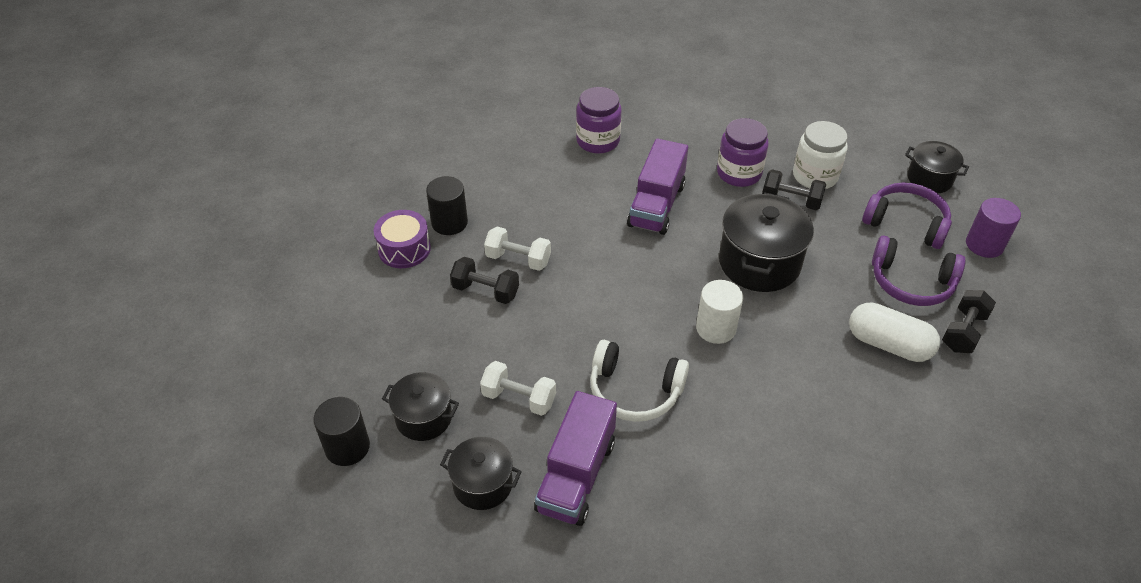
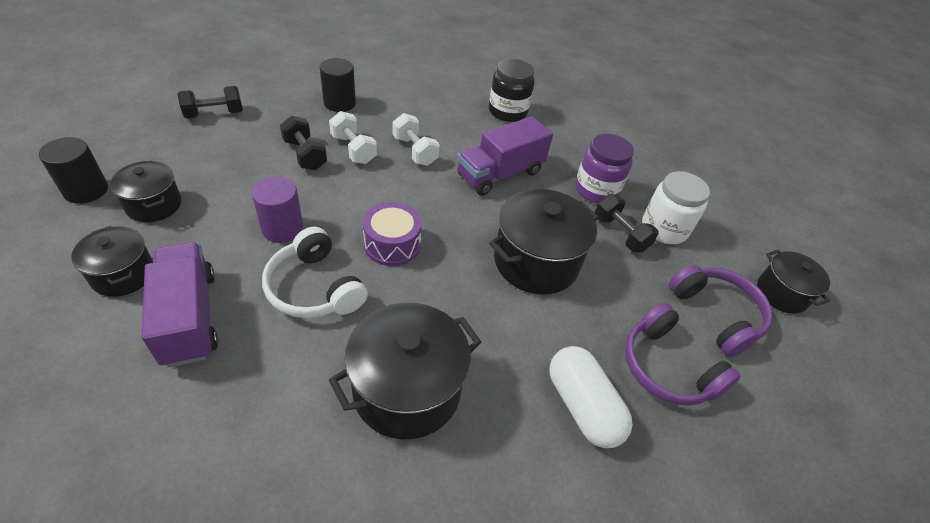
camera: 30 degrees right, 0 degrees up
purple drum [374,210,431,268] -> purple drum moved to [363,202,422,266]
white dumbbell [480,361,556,416] -> white dumbbell moved to [392,113,440,166]
purple truck [534,391,617,526] -> purple truck turned 105 degrees clockwise [142,242,218,367]
purple jar [576,87,622,154] -> black jar [489,59,535,122]
white cylinder [696,280,743,344] -> none
black dumbbell [942,290,996,353] -> black dumbbell moved to [177,86,243,118]
purple cylinder [966,198,1021,258] -> purple cylinder moved to [252,177,303,243]
none -> black pot [329,303,481,439]

